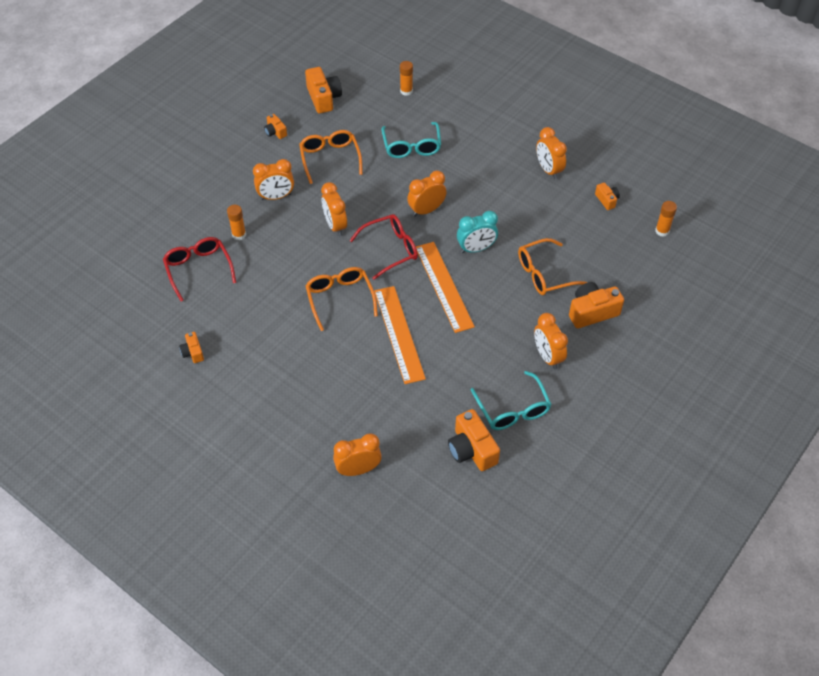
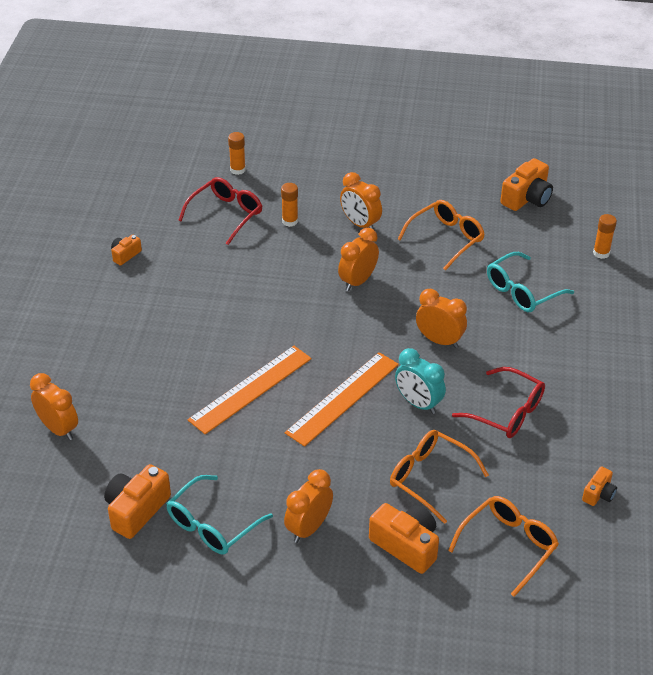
camera: 60 degrees right, 10 degrees down
orange camera [264,114,287,139] -> none
orange glasses [306,267,378,331] -> orange glasses moved to [448,496,559,597]
red glasses [349,214,418,280] -> red glasses moved to [452,367,545,438]
orange clock [536,127,567,180] -> none
orange glue stick [655,201,677,237] -> orange glue stick moved to [228,132,246,175]

